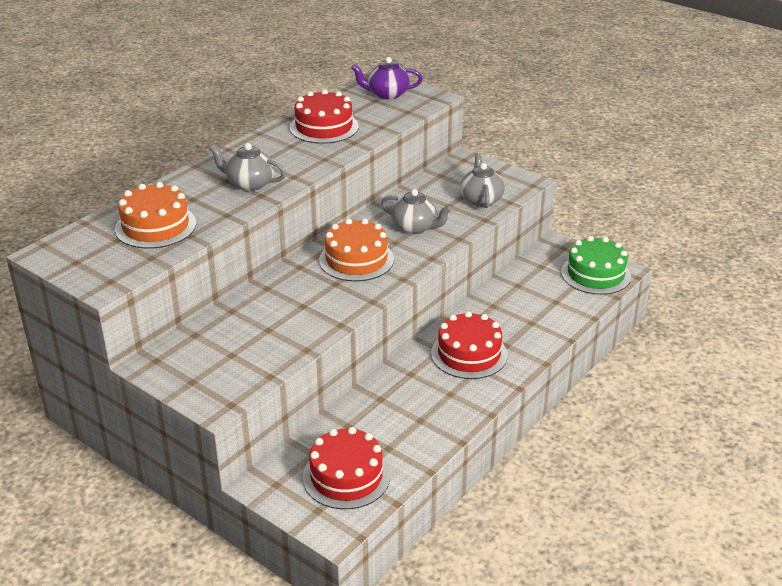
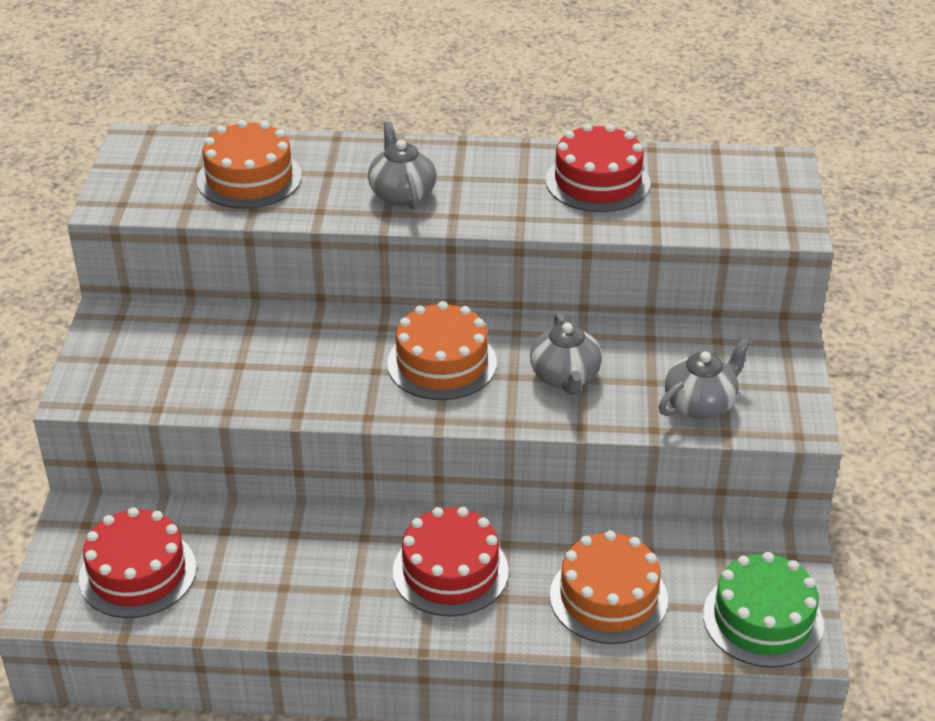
camera: 55 degrees right, 5 degrees up
purple teapot [351,57,423,100] -> none
none -> orange cake [550,531,668,644]

